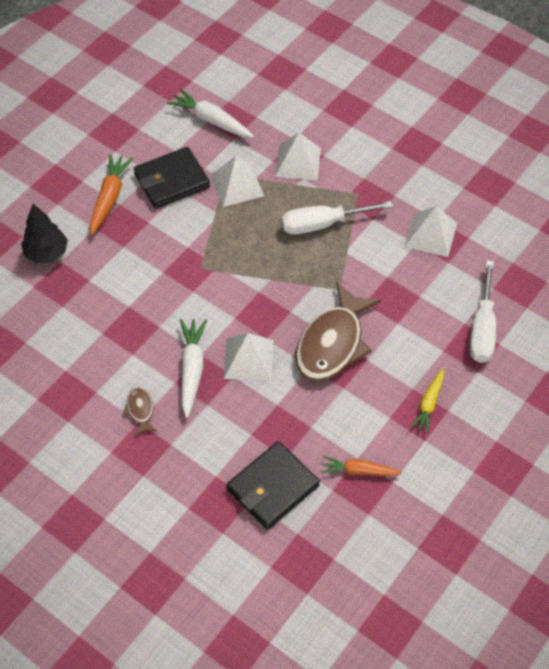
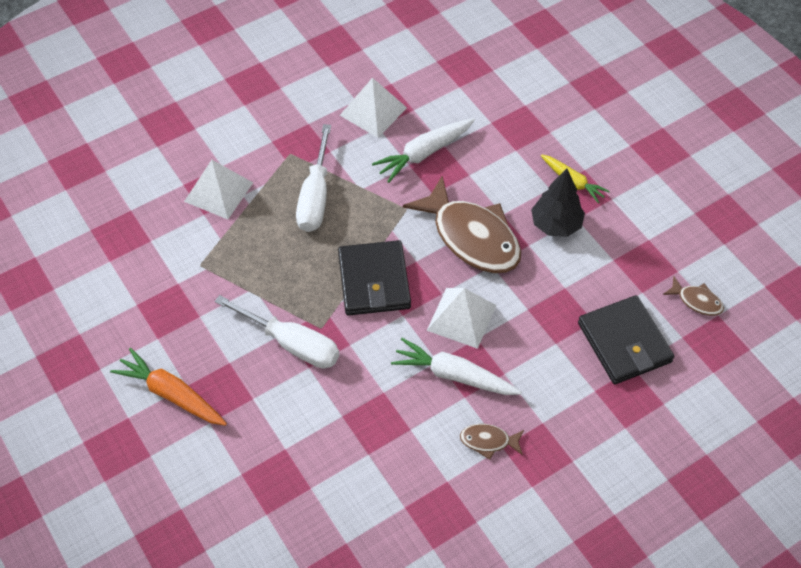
camera: 70 degrees left, 0 degrees up
black tree [21,204,68,263] -> black tree moved to [531,169,585,237]
black wallet [133,147,210,209] -> black wallet moved to [338,240,411,316]
white carrot [167,89,254,138] -> white carrot moved to [372,118,475,183]
white pyramid [210,156,264,207] -> none
orange carrot [322,456,402,476] -> none
white screwdriver [470,260,496,363] -> white screwdriver moved to [215,295,339,369]
none -> brown fish [663,277,724,316]

